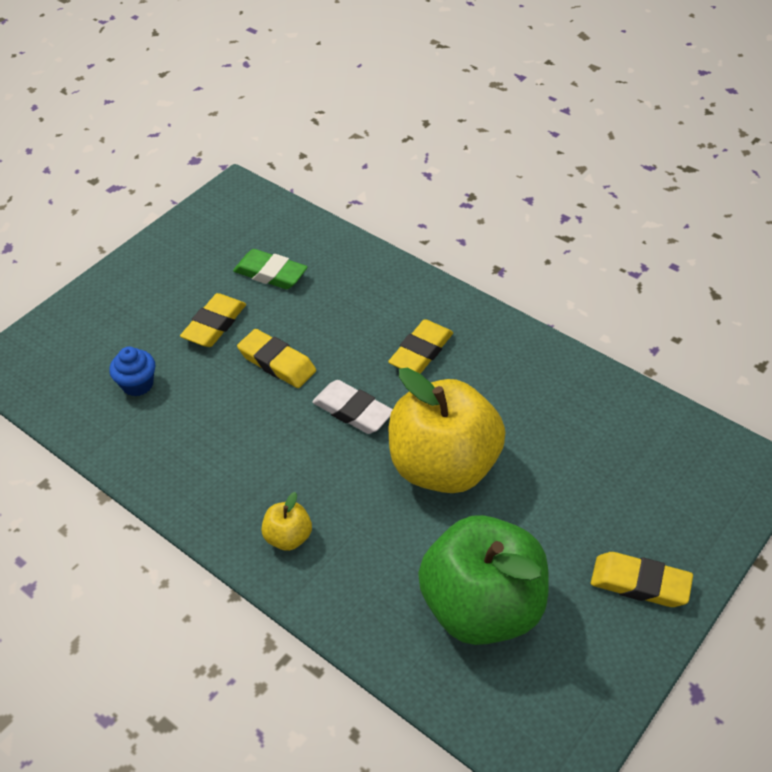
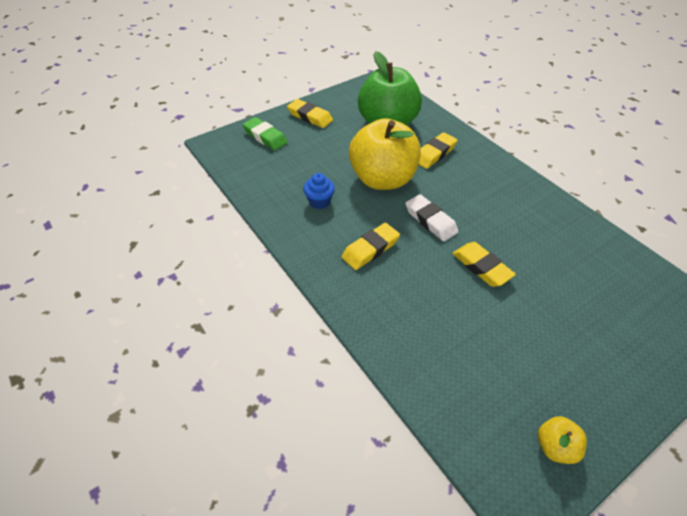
camera: 165 degrees left, 0 degrees up
blue cupcake [109,347,155,396] -> blue cupcake moved to [303,173,335,209]
yellow eraser [180,293,246,347] -> yellow eraser moved to [418,132,458,169]
green eraser [233,249,308,289] -> green eraser moved to [242,117,288,150]
yellow apple [261,492,312,551] -> yellow apple moved to [538,416,587,464]

